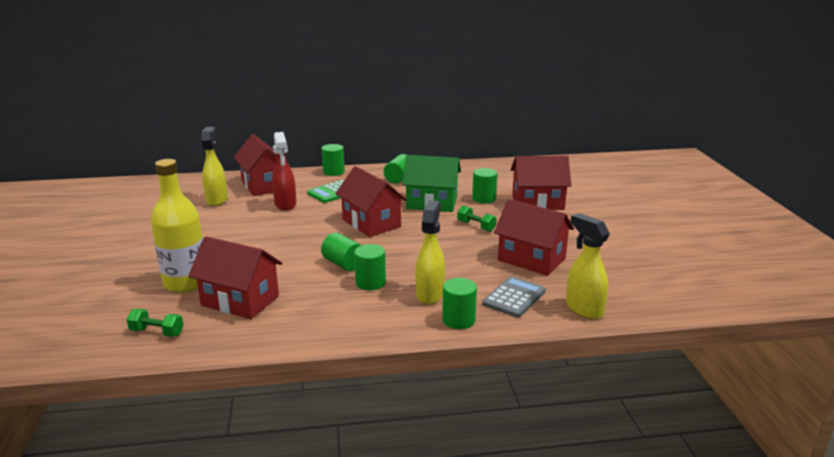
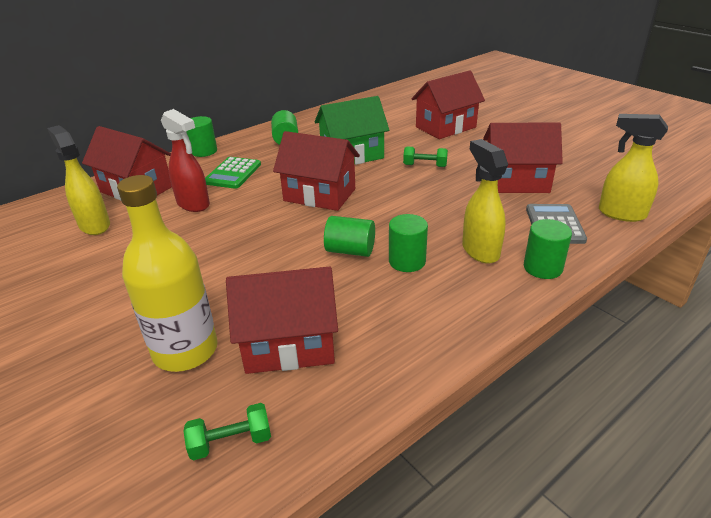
camera: 30 degrees left, 10 degrees up
green cylinder [472,168,497,203] -> none

